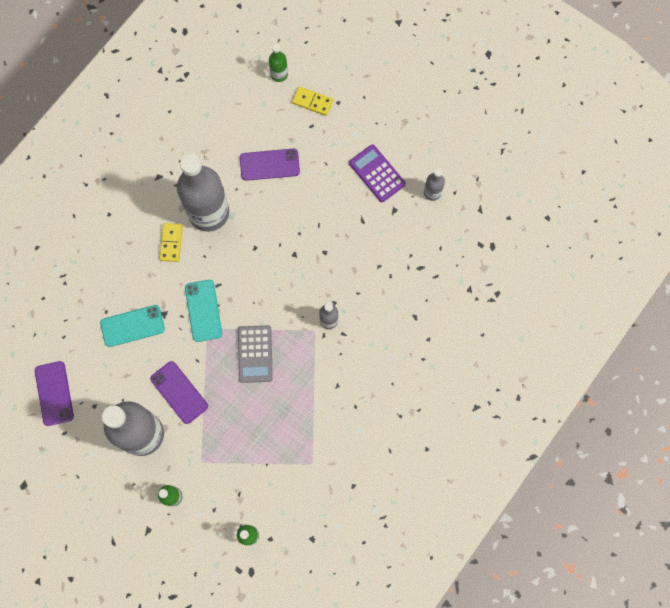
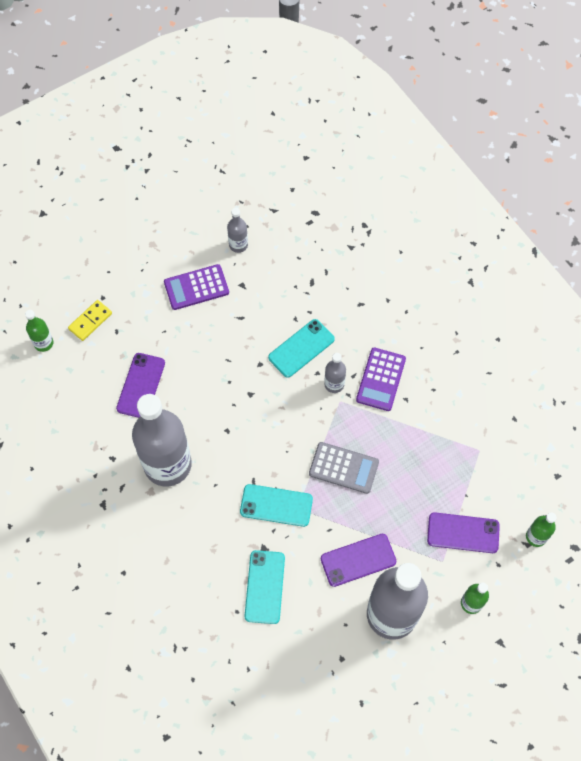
camera: 70 degrees left, 10 degrees down
purple phone [35,361,74,426] -> purple phone moved to [427,512,500,553]
yellow domino [160,223,183,262] -> none
none -> turquoise phone [268,319,335,378]
none -> purple calculator [356,348,406,411]

